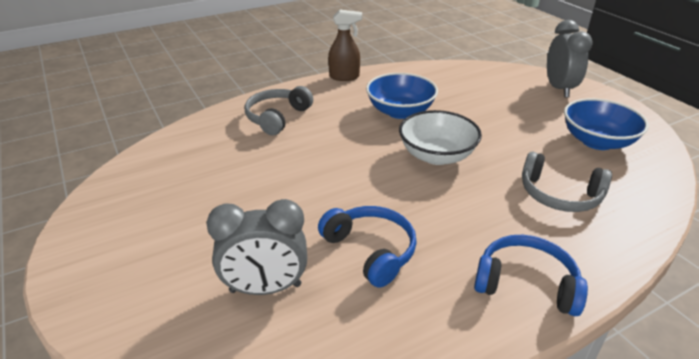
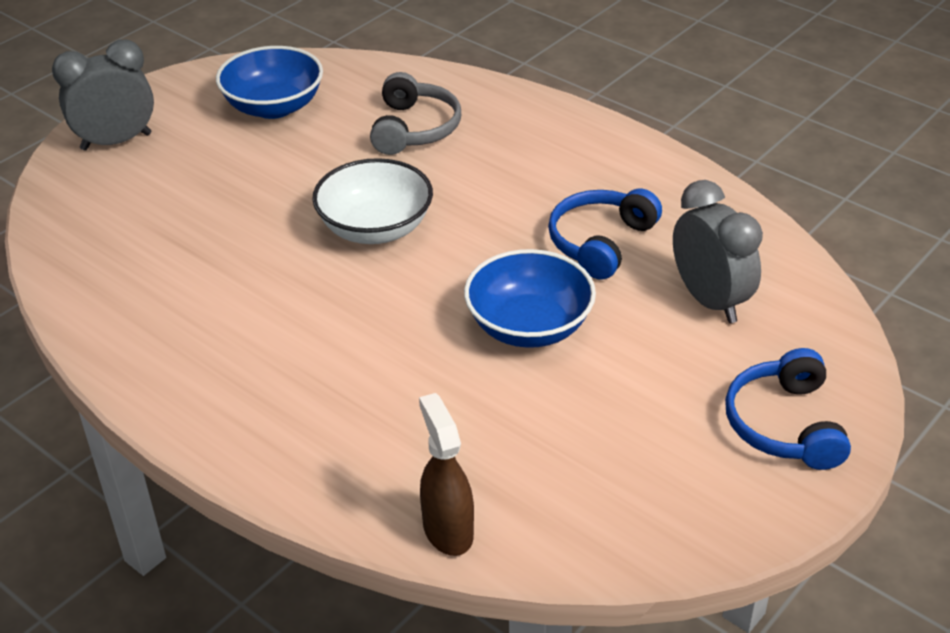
camera: 110 degrees left, 5 degrees up
grey headphones [245,86,313,135] -> none
brown spray bottle [328,10,362,81] -> brown spray bottle moved to [419,393,474,556]
blue bowl [366,73,438,119] -> blue bowl moved to [464,249,596,348]
blue headphones [474,235,588,316] -> blue headphones moved to [725,348,851,470]

